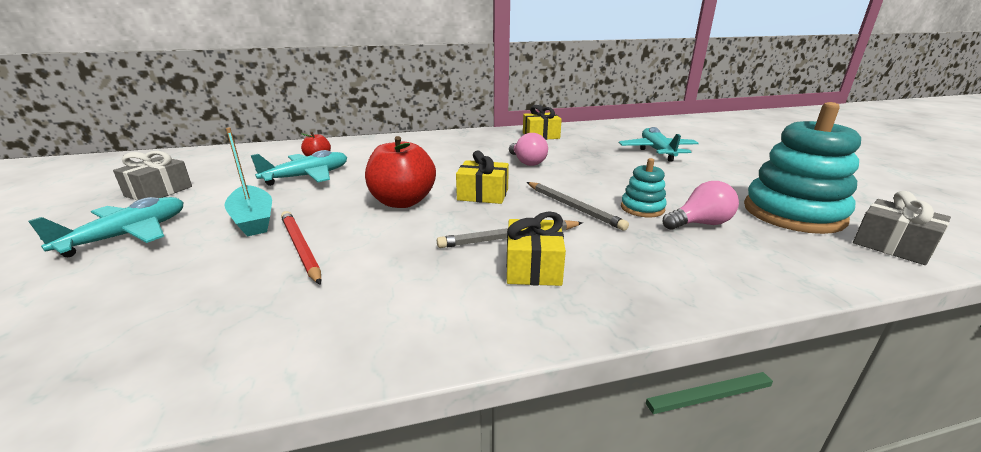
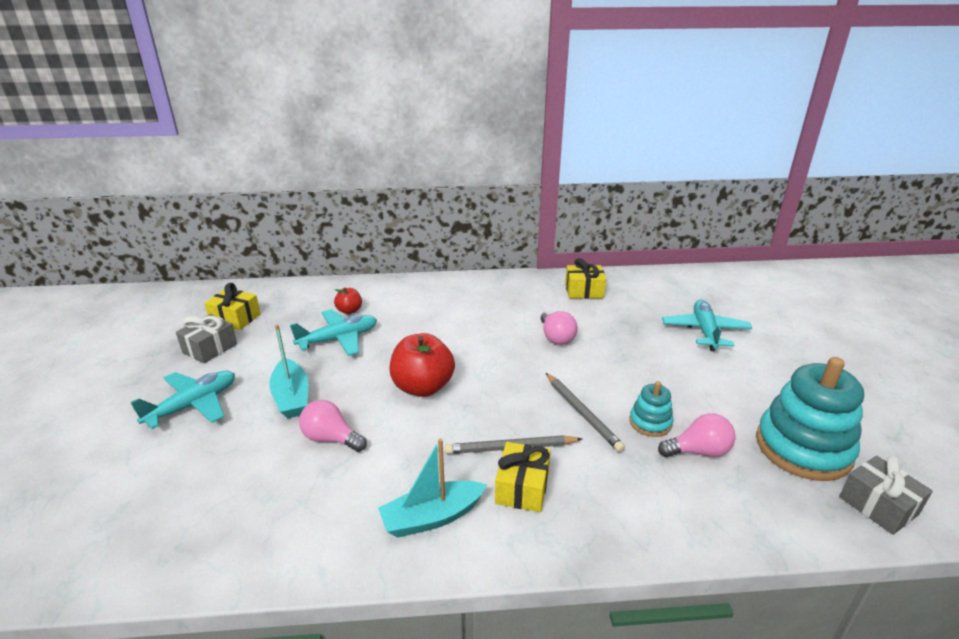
camera: 10 degrees right, 5 degrees up
red pencil [281,211,321,285] -> pink light bulb [299,400,367,452]
yellow gift [456,151,509,204] -> yellow gift moved to [204,283,261,330]
none -> turquoise boat [378,438,487,538]

